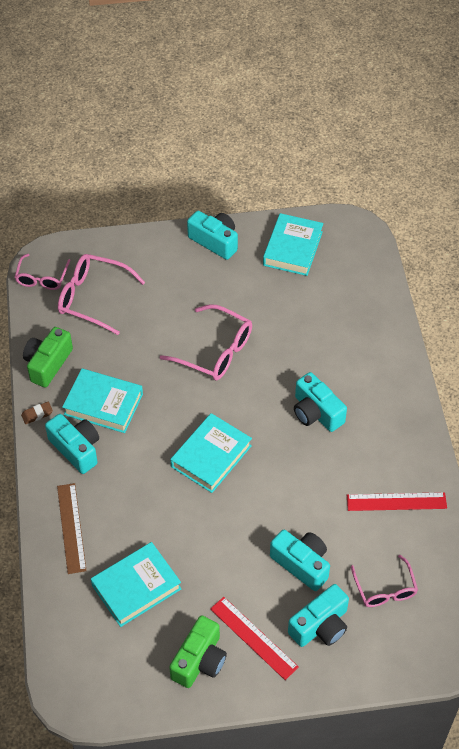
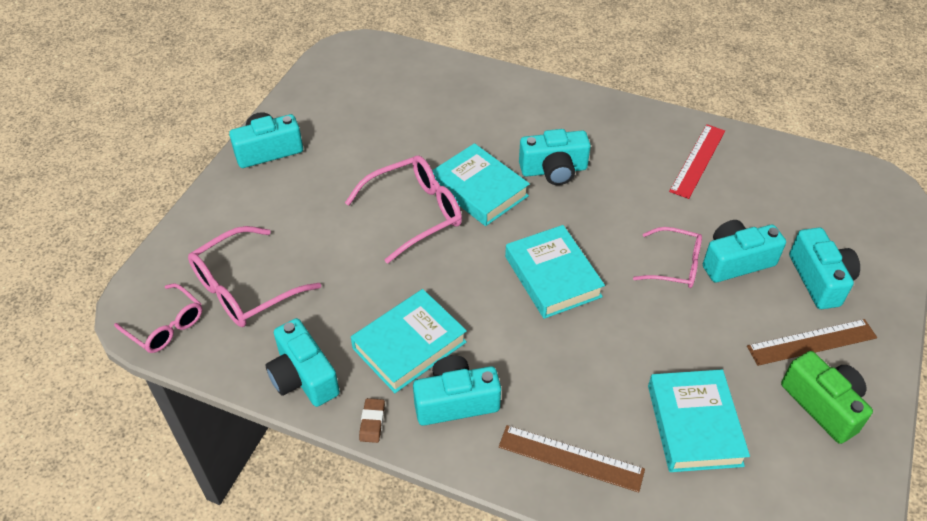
camera: 60 degrees left, 5 degrees down
green camera [23,327,73,388] -> turquoise camera [266,318,340,407]
red ruler [210,597,299,680] -> brown ruler [747,319,877,366]
turquoise book [263,213,323,276] -> turquoise book moved to [432,143,530,226]
pink glasses [351,555,418,607] -> pink glasses moved to [633,227,702,288]

